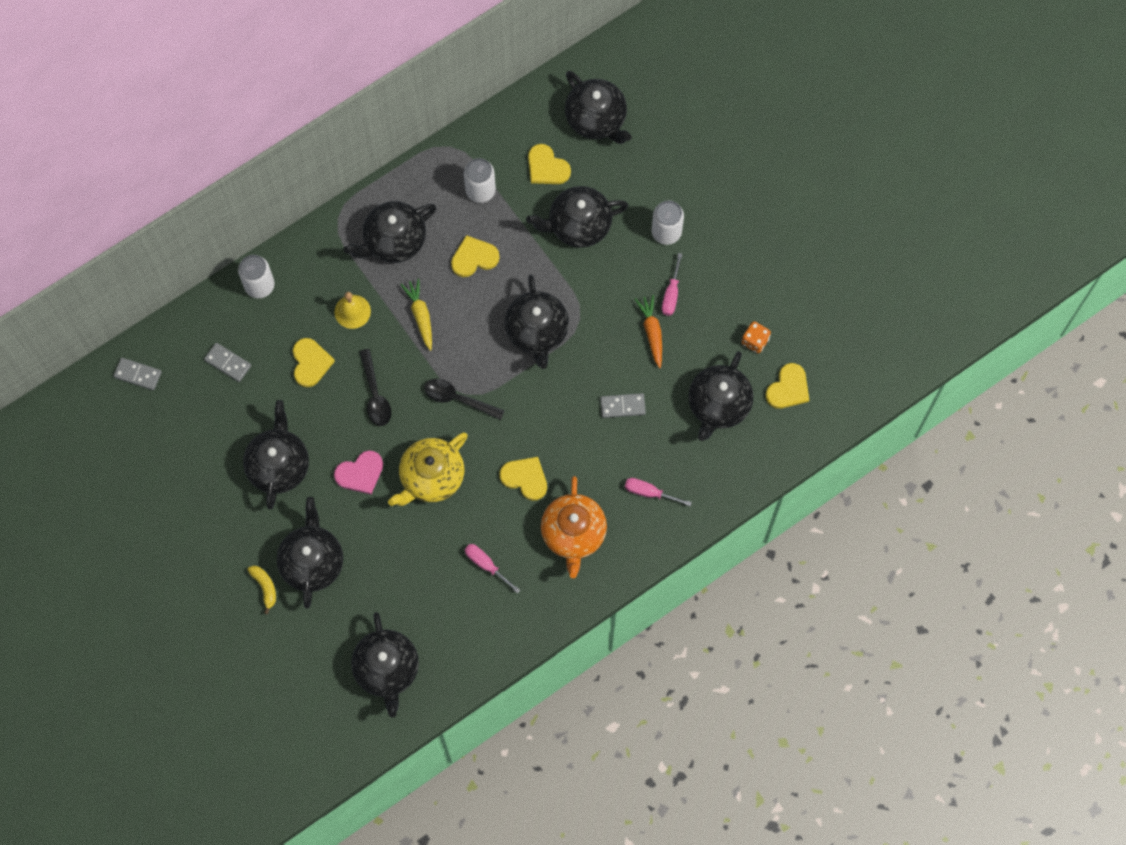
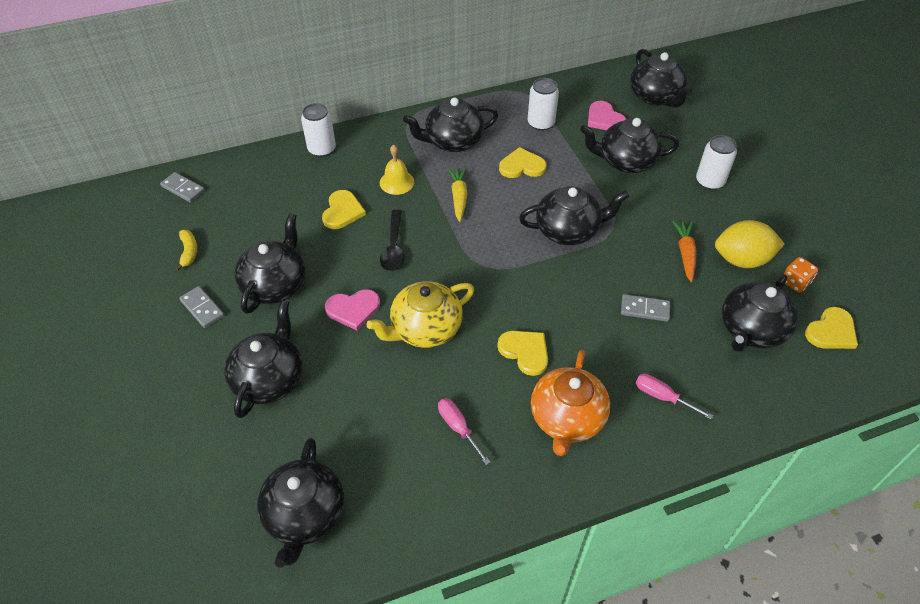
camera: 15 degrees right, 20 degrees down
grey domino [204,343,251,382] -> grey domino moved to [179,286,224,328]
yellow banana [248,566,276,614] -> yellow banana moved to [175,230,197,271]
black spoon [424,379,505,420] -> none
black teapot [505,275,569,369] -> black teapot turned 105 degrees counterclockwise [519,186,629,245]
yellow heart [528,144,571,184] -> pink heart [588,101,626,130]
pink screwdriver [662,253,682,316] -> none
none -> yellow lemon [715,220,785,268]

